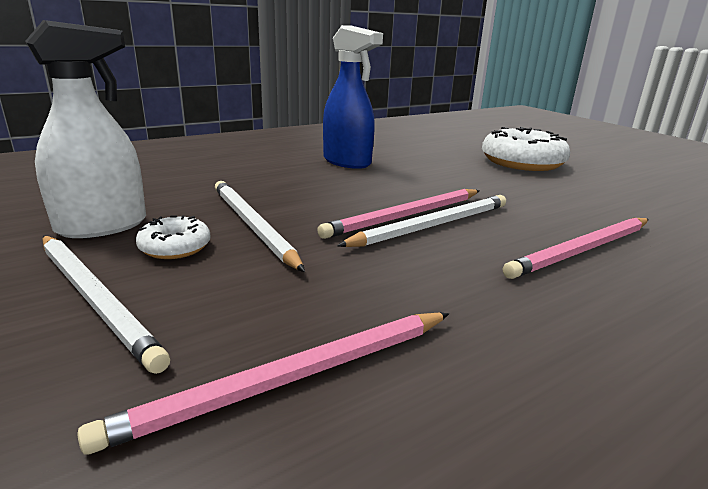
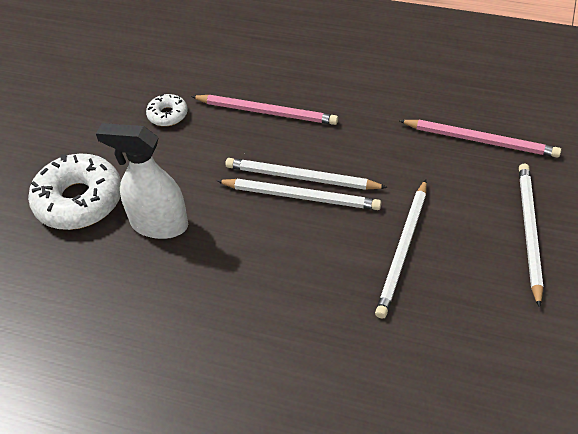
camera: 125 degrees left, 25 degrees up
white spray bottle [25,20,146,238] -> white spray bottle moved to [96,123,188,239]
white donut [136,216,211,259] -> white donut moved to [146,94,188,126]
pink pencil [317,189,480,239] -> white pencil [217,179,381,210]
blue spray bottle [323,25,383,169] -> none

